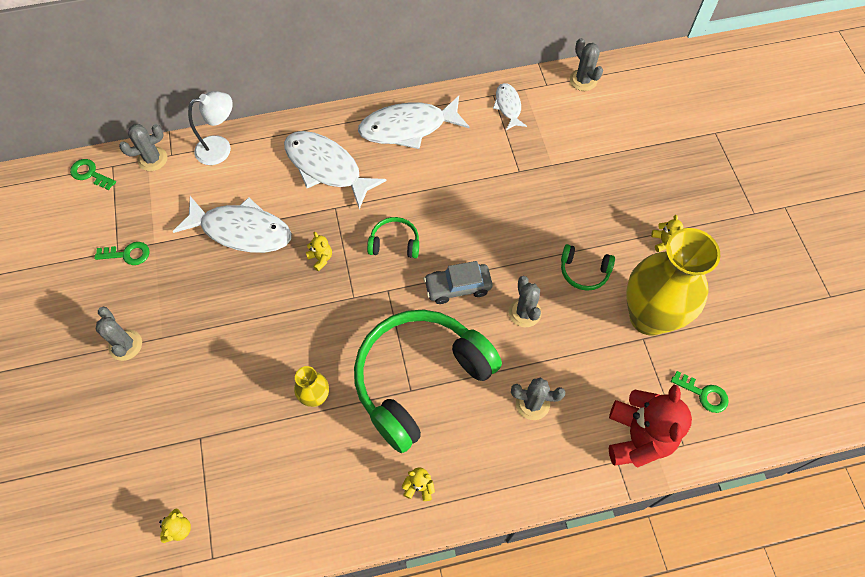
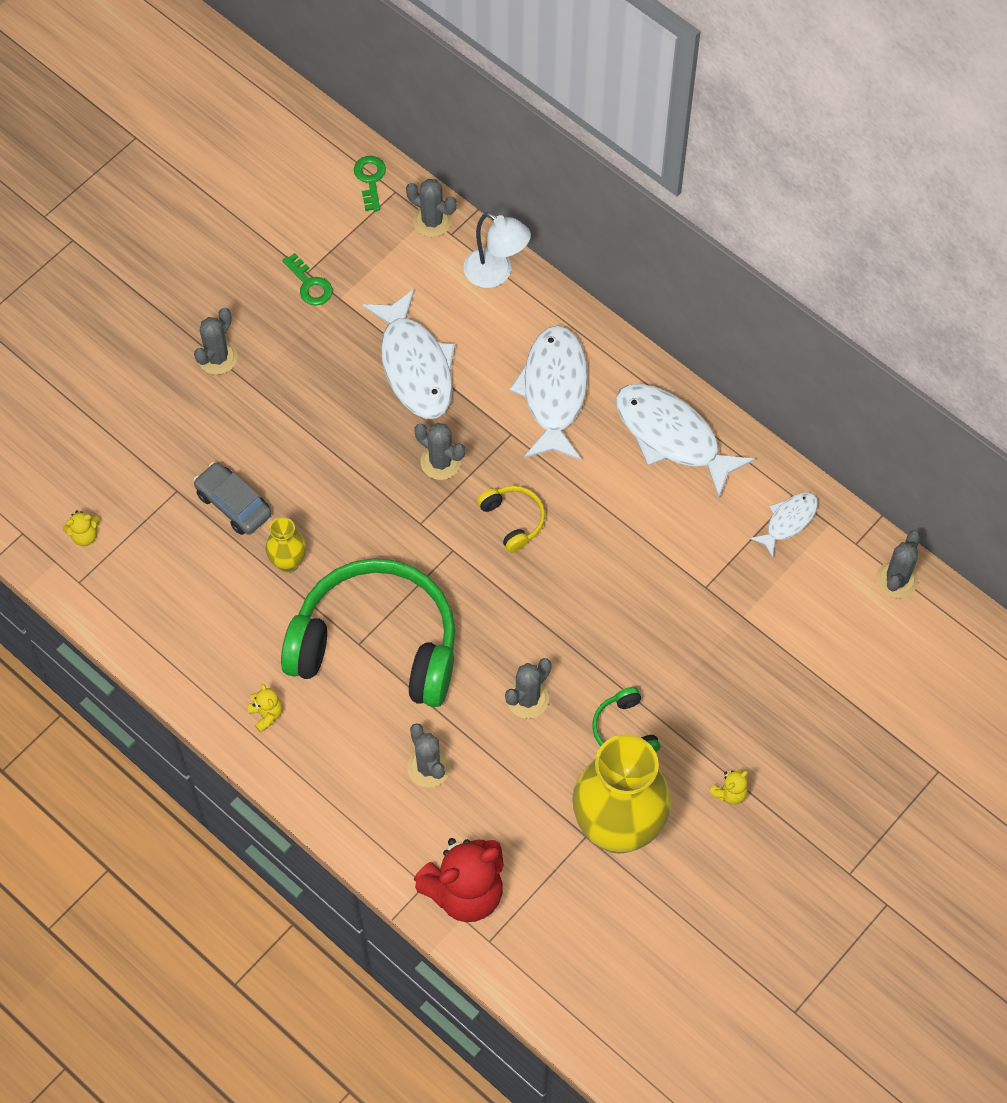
camera: 55 degrees right, 0 degrees up
yellow teddy bear [306,232,332,272] -> grey cactus [415,423,465,480]
green headphones [367,217,419,258] -> yellow headphones [477,486,545,553]
grey car [424,261,493,304] -> grey car moved to [193,462,271,535]
green key [671,371,729,413] -> none

